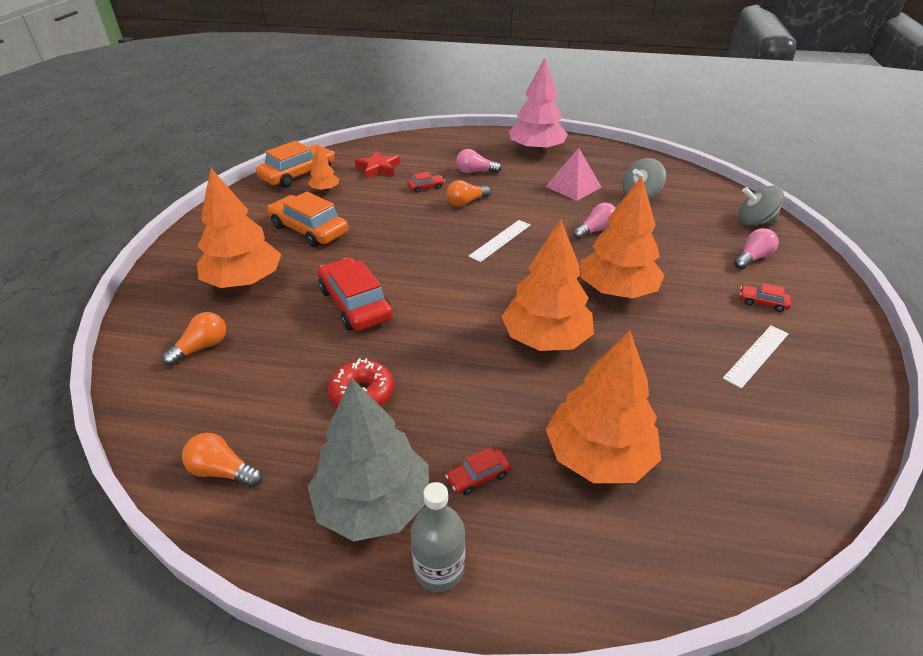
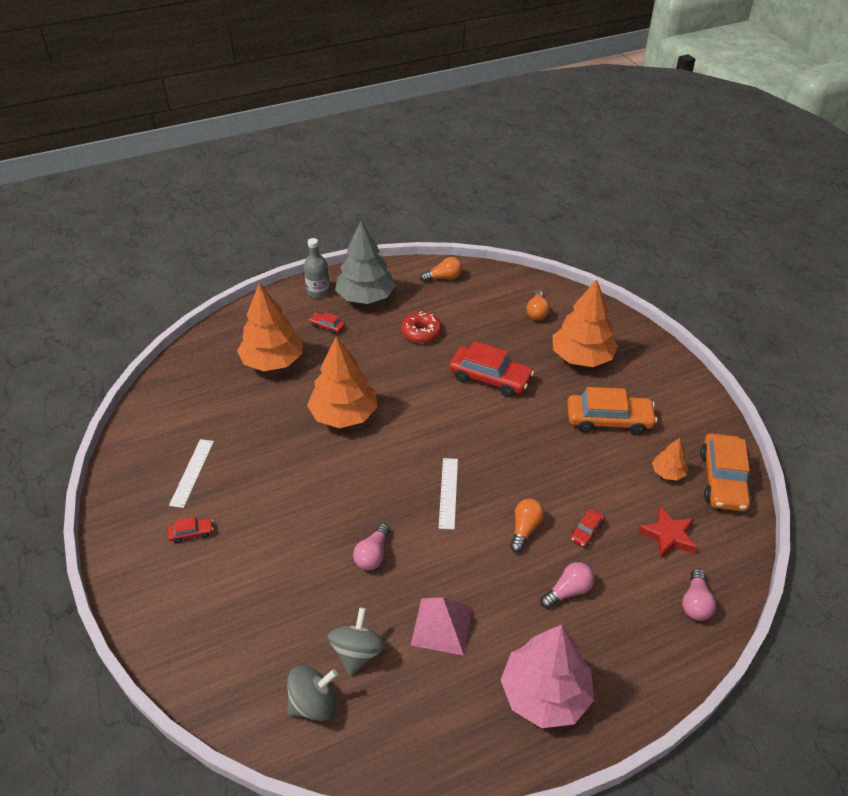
camera: 145 degrees right, 5 degrees up
red car [445,447,511,495] -> red car turned 90 degrees counterclockwise [310,312,345,334]
orange tree [580,176,665,299] -> none
pink light bulb [734,228,779,270] -> pink light bulb moved to [682,568,716,621]
grey spinning top [738,185,784,225] -> grey spinning top moved to [287,666,338,721]

